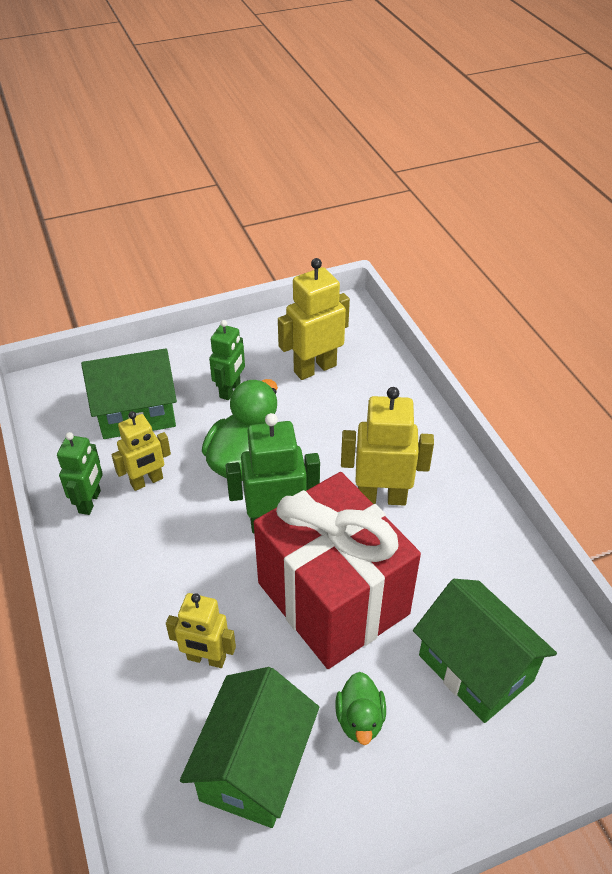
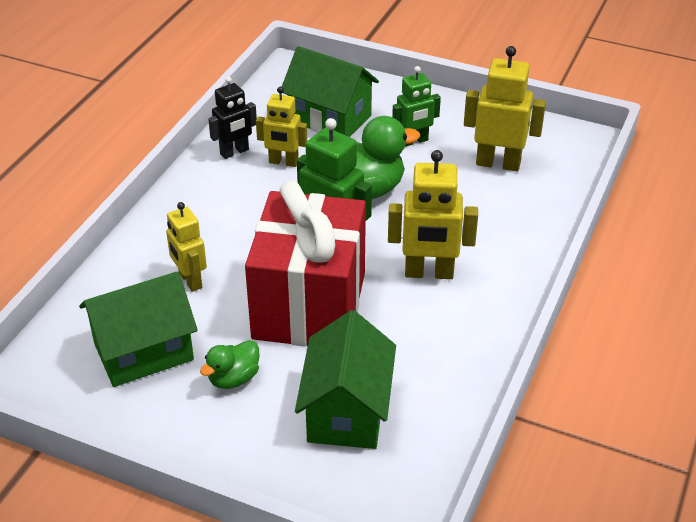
camera: 45 degrees right, 5 degrees down
green robot [57,432,103,515] -> black robot [208,77,257,159]
yellow robot [341,387,434,505] -> yellow robot turned 135 degrees clockwise [388,150,478,279]

